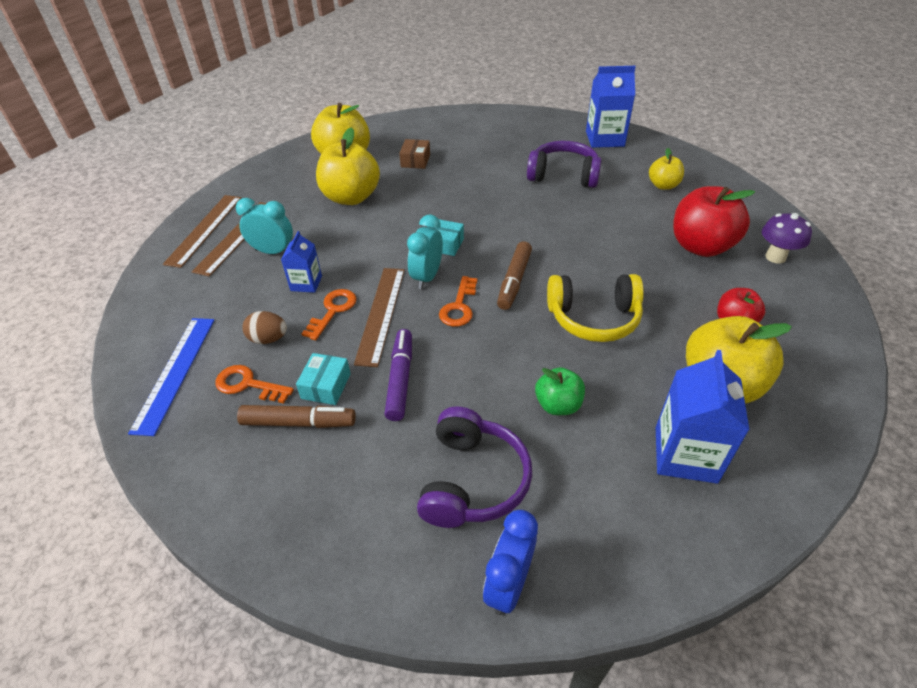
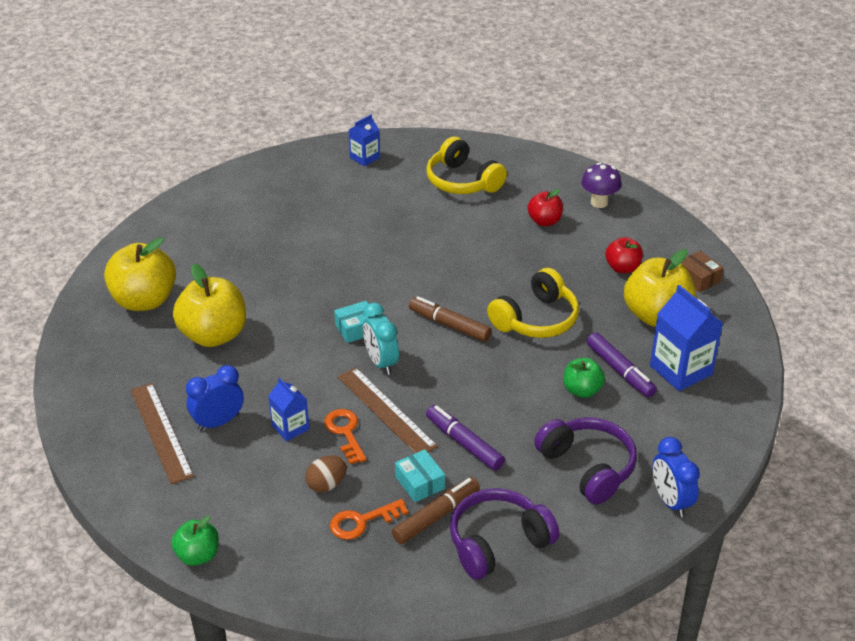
camera: 45 degrees left, 5 degrees down
blue ruler [128,318,215,436] -> none
brown ruler [163,195,242,268] -> none
turquoise clock [236,198,293,254] -> blue clock [186,365,244,431]
brown box [399,139,430,169] -> brown box moved to [681,251,724,293]
orange key [439,276,477,327] -> none
brown marker [497,241,532,310] -> brown marker turned 150 degrees clockwise [409,296,492,342]
purple headphones [527,141,602,188] -> purple headphones moved to [450,488,559,580]
blue carton [586,66,636,148] -> blue carton [349,115,380,166], size x0.59
yellow apple [649,148,684,190] -> yellow headphones [426,137,507,194]
red apple [673,186,755,257] -> red apple [528,189,563,226], size x0.55
none -> green apple [171,516,219,566]
none -> purple marker [586,332,657,398]

